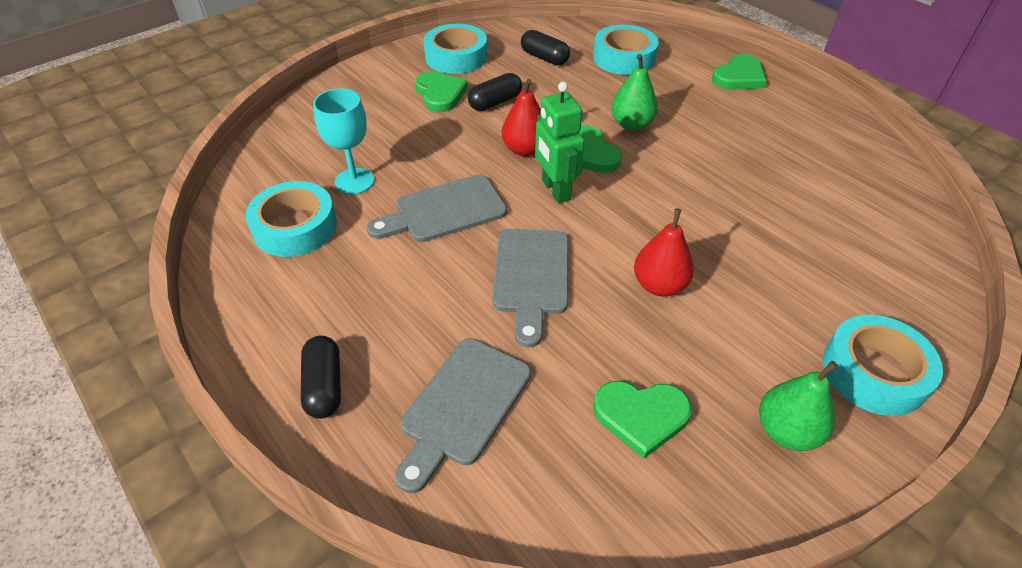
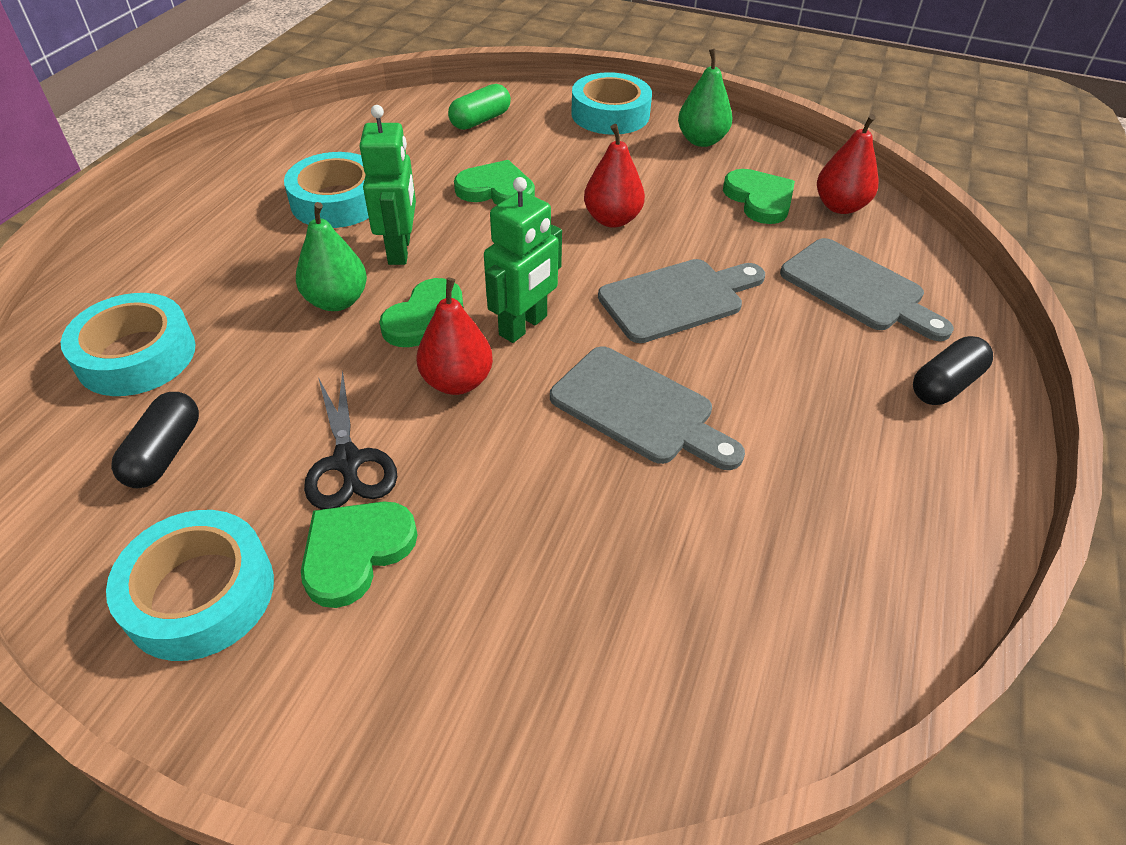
camera: 120 degrees left, 0 degrees up
turquoise tape [245,181,337,257] -> turquoise tape moved to [284,152,369,228]
turquoise goblet [313,88,374,194] -> none
grey cutting board [395,339,531,493] -> grey cutting board turned 45 degrees clockwise [780,238,954,341]
black capsule [468,73,522,111] -> black scissors [304,370,397,510]
green heart [712,54,767,90] -> green heart moved to [454,160,535,205]
none -> green robot [360,105,416,265]
none -> green capsule [448,84,511,130]
none -> red pear [817,114,878,214]

